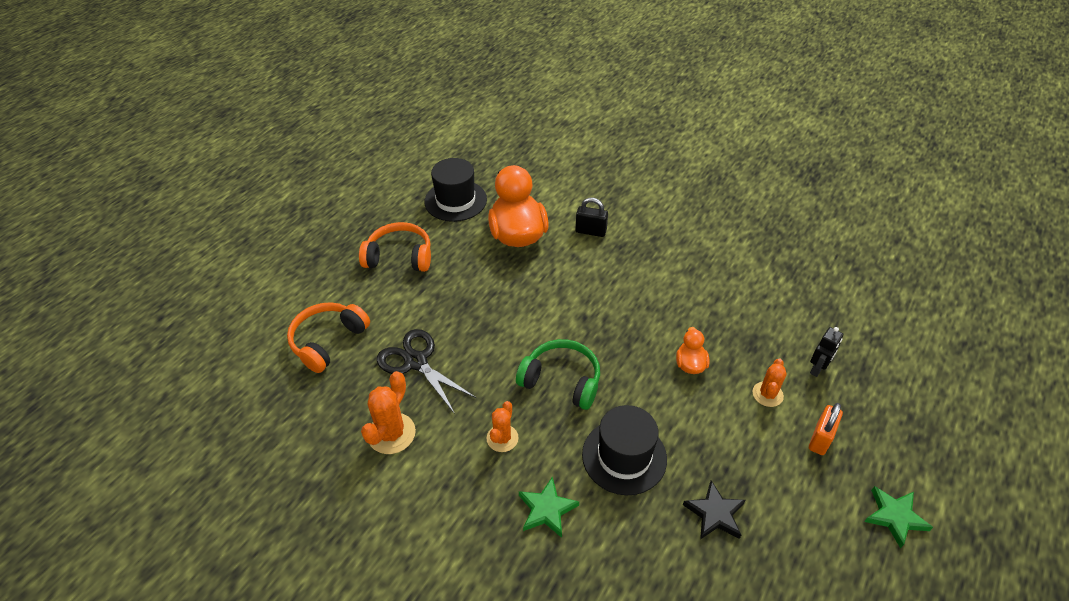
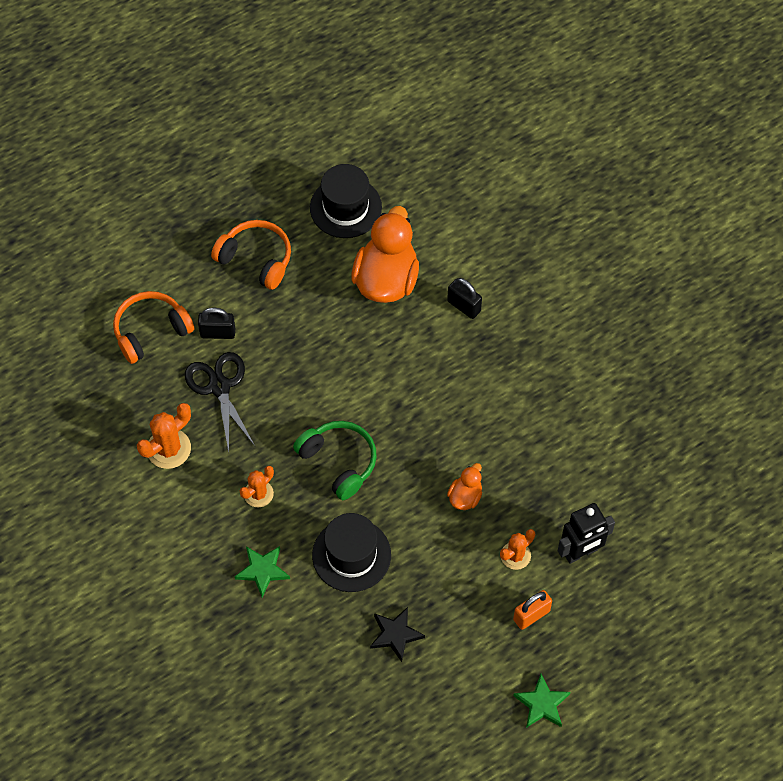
camera: 25 degrees right, 15 degrees up
black robot [810,327,843,377] -> black robot [558,503,615,564], size x1.61
none -> black padlock [198,308,235,339]

